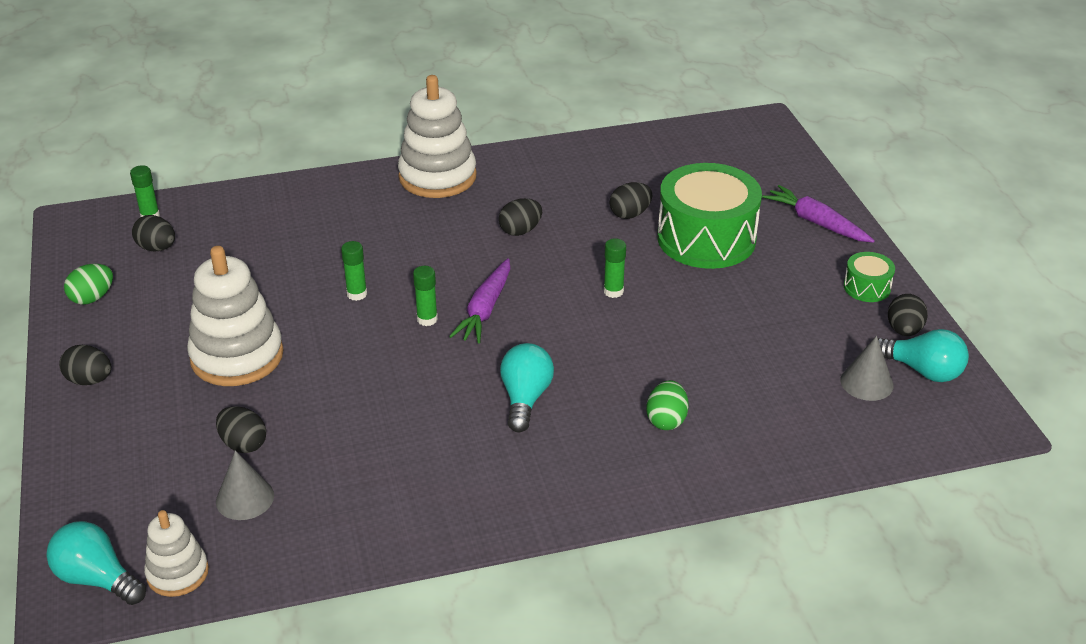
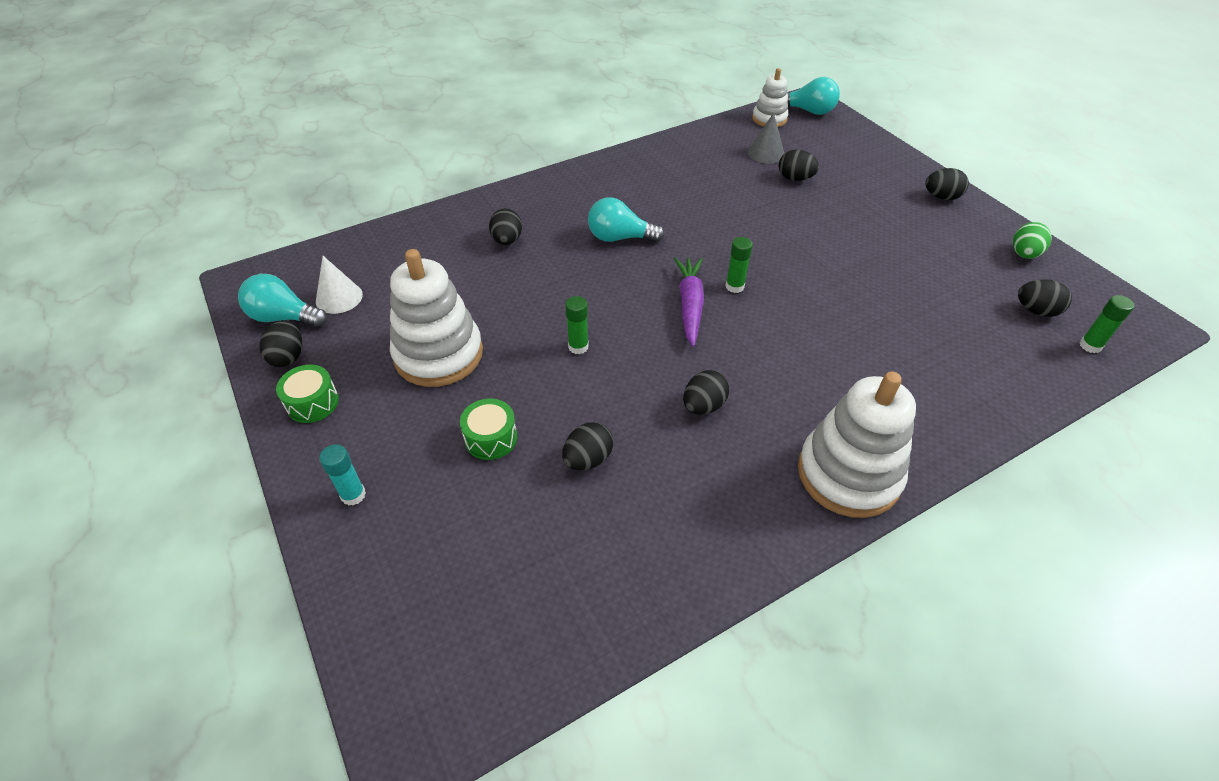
camera: 165 degrees right, 10 degrees up
white stacking toy [187,246,284,386] -> white stacking toy moved to [390,249,483,387]
green glue stick [341,241,367,301] -> none
turquoise light bulb [500,343,554,432] -> turquoise light bulb turned 105 degrees clockwise [588,197,665,242]
green egg [646,380,689,430] -> black egg [489,209,522,245]
green drum [657,163,762,269] -> green drum [460,399,517,460], size x0.45
purple carrot [762,185,875,243] -> turquoise glue stick [319,444,366,506]
grey cone [840,336,894,401] -> white cone [316,256,363,314]

